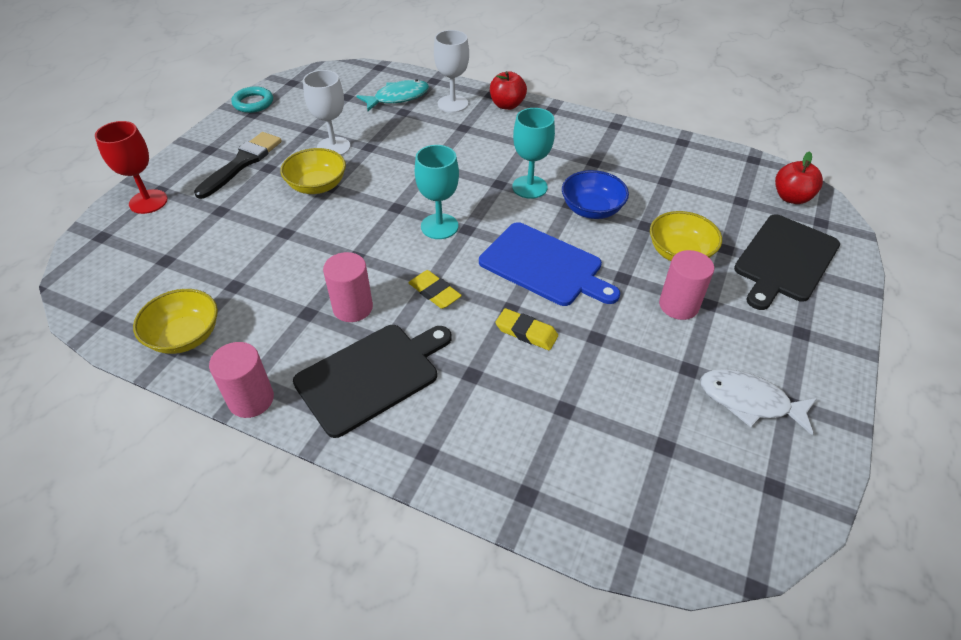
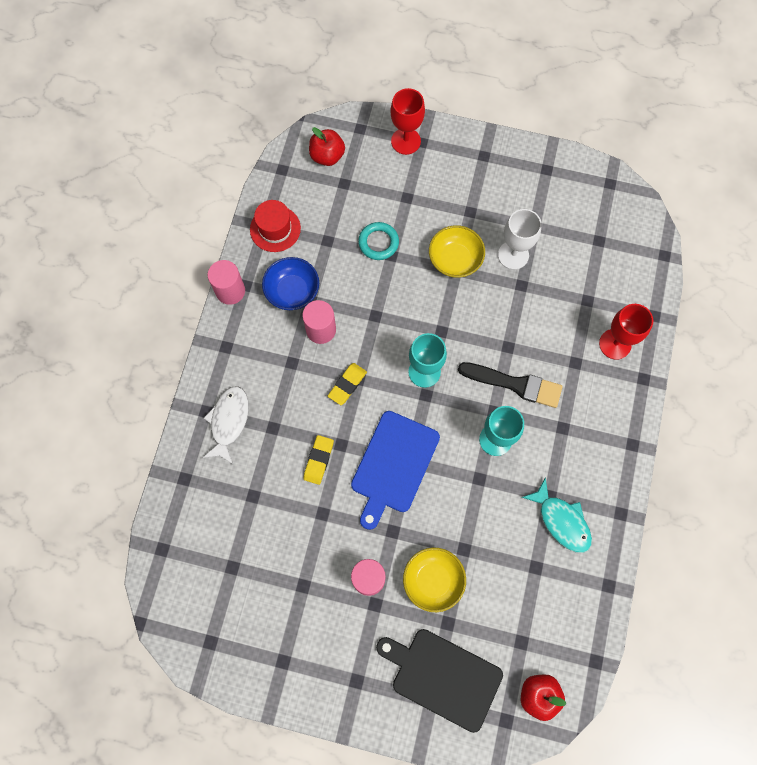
camera: 80 degrees right, 25 degrees up
yellow bowl [133,289,218,354] -> red hat [250,200,301,252]
black brush [194,132,282,199] -> black brush moved to [458,362,563,408]
turquoise ring [231,86,273,113] -> turquoise ring moved to [358,222,399,260]
black cutting board [293,325,452,438] -> none
turquoise fish [357,80,429,111] -> turquoise fish moved to [521,477,592,553]
white goblet [434,30,469,113] -> red goblet [599,304,653,360]
red apple [490,71,527,110] -> red apple moved to [309,127,345,166]
blue bowl [562,170,629,219] -> blue bowl moved to [262,257,319,310]
white fish [700,369,817,436] -> white fish moved to [203,386,249,464]

